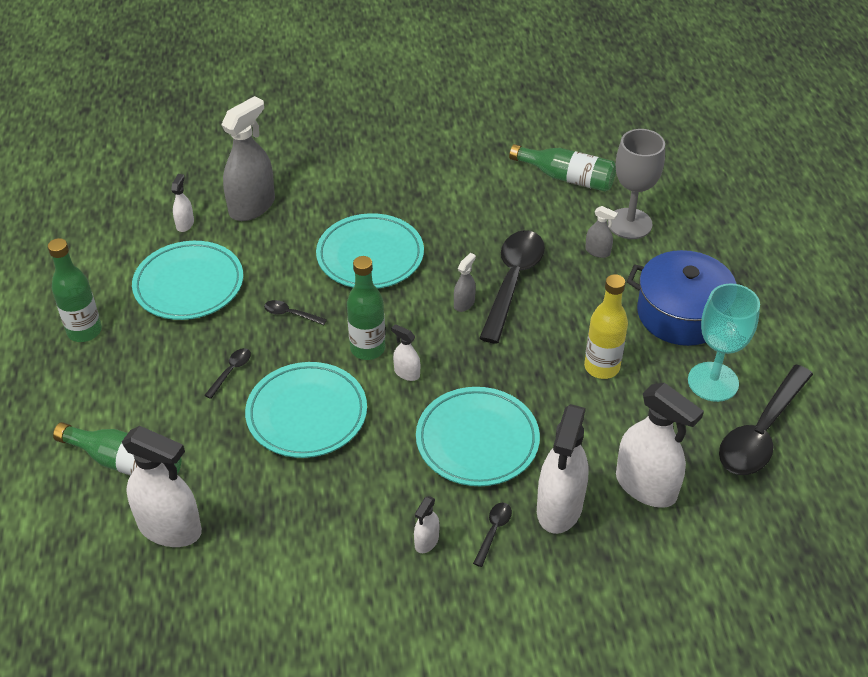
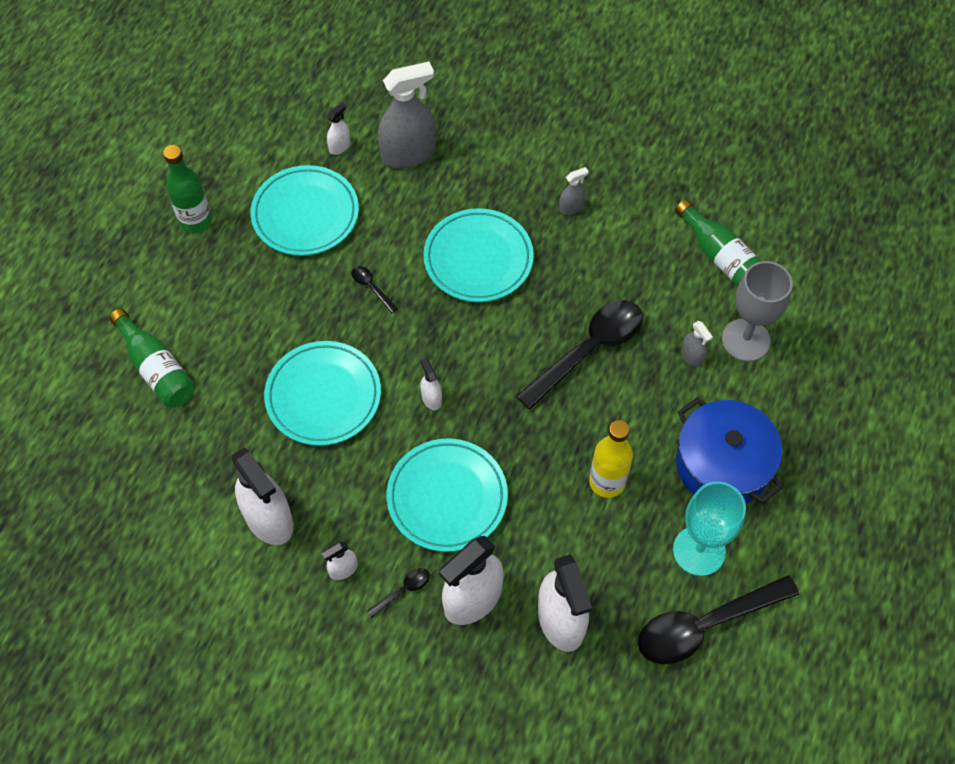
camera: 30 degrees right, 15 degrees up
white spray bottle [122,426,202,547] -> white spray bottle moved to [231,447,293,545]
black spoon [204,348,251,399] -> none
green bottle [347,256,385,360] -> none
grey spray bottle [454,253,476,312] -> grey spray bottle moved to [559,167,589,215]

